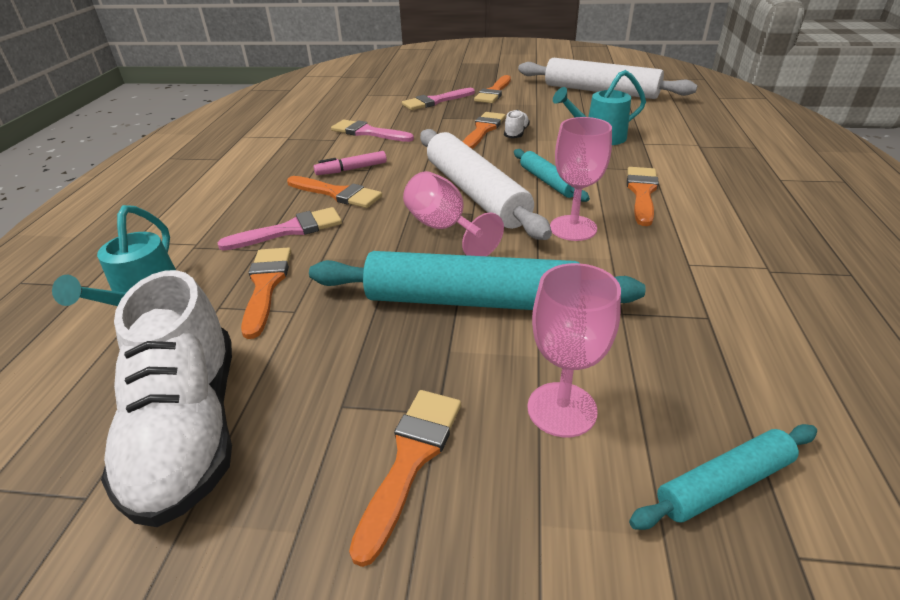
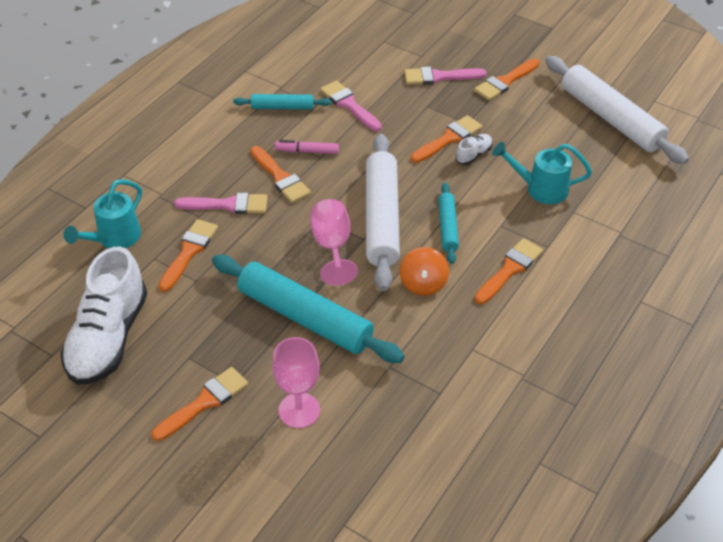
camera: 25 degrees right, 10 degrees up
pink goblet [550,117,612,241] -> orange spinning top [400,247,449,296]
turquoise rolling pin [629,424,817,530] -> turquoise rolling pin moved to [233,94,331,110]

